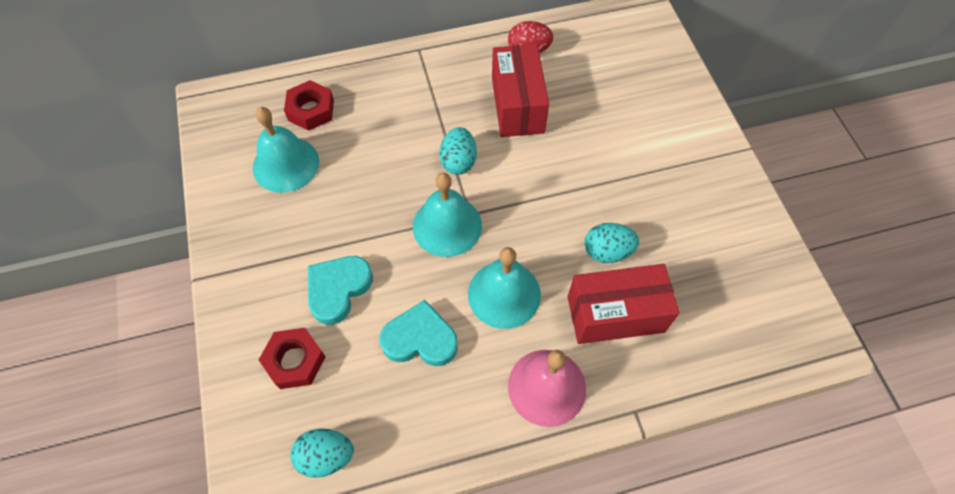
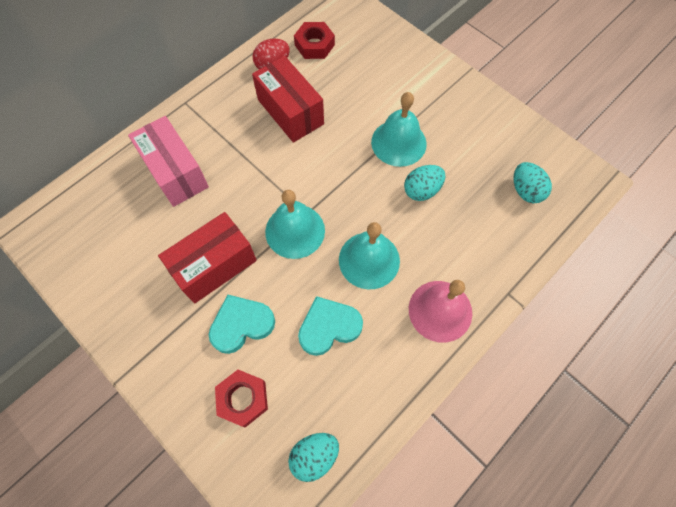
camera: 30 degrees left, 5 degrees up
turquoise bell [253,107,319,193] -> turquoise bell moved to [371,92,427,167]
red nut [284,80,334,131] -> red nut moved to [294,22,335,59]
turquoise heart [308,256,373,325] -> turquoise heart turned 60 degrees clockwise [209,295,275,354]
turquoise egg [439,127,477,175] -> turquoise egg moved to [514,162,552,203]
red box [568,264,679,344] -> red box moved to [158,212,257,303]
none -> pink box [128,116,209,207]

